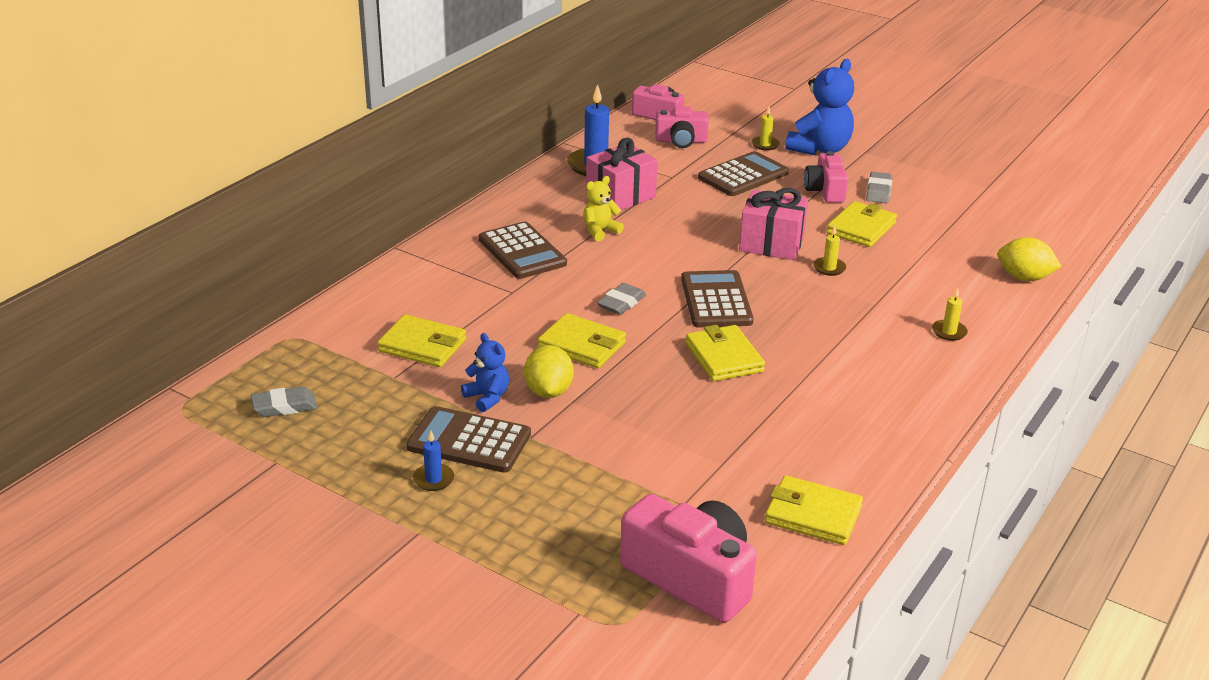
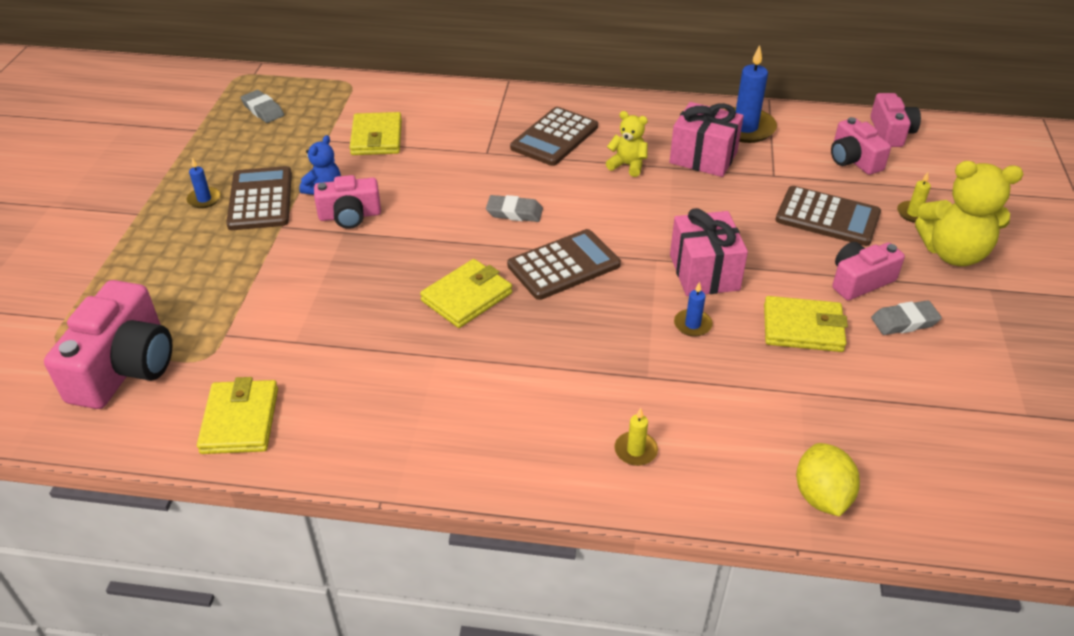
camera: 65 degrees right, 10 degrees up
yellow lemon [524,345,574,398] -> pink camera [314,175,381,229]
yellow wallet [538,313,626,368] -> none
blue teddy bear [785,59,854,155] -> yellow teddy bear [915,161,1023,266]
yellow candle [813,226,846,276] -> blue candle [674,282,713,337]

